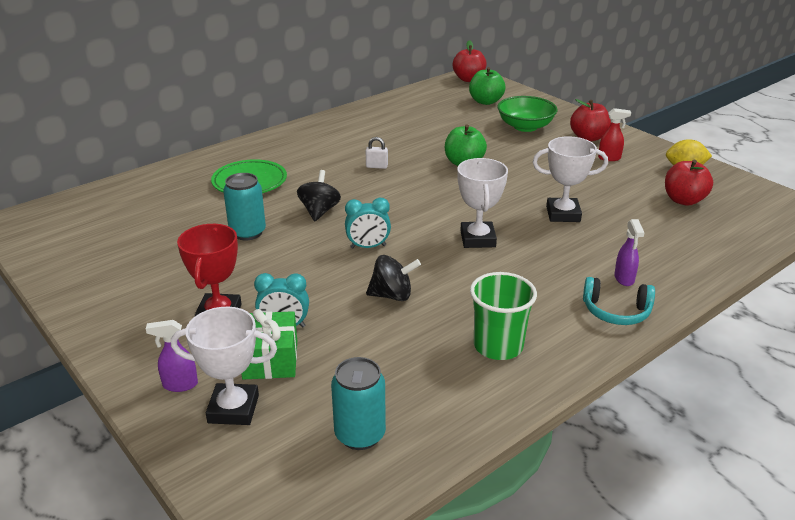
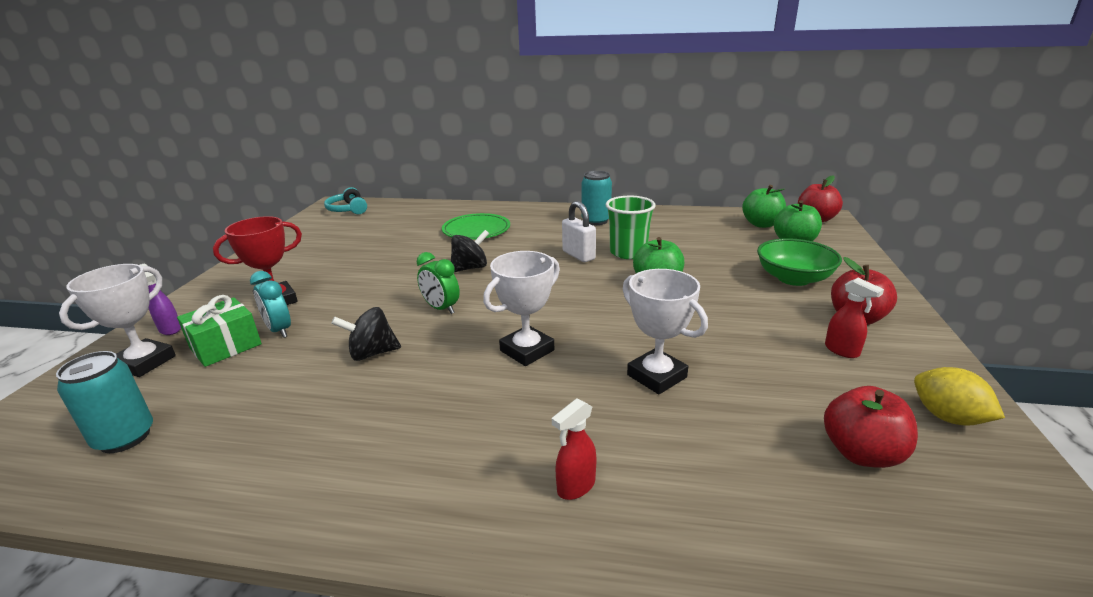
camera: 50 degrees right, 5 degrees down
white trophy [171,307,277,425] -> white trophy turned 60 degrees clockwise [59,264,176,377]
turquoise can [223,173,266,241] -> turquoise can moved to [582,171,612,225]
turquoise clock [345,197,391,249] -> green clock [417,252,460,314]
white padlock [366,137,388,169] -> white padlock [562,201,596,262], size x1.65
black spinning top [366,255,421,301] -> black spinning top turned 120 degrees clockwise [331,307,401,361]
green cup [470,272,537,360] -> green cup moved to [606,196,656,259]
turquoise headphones [583,277,655,325] -> turquoise headphones moved to [324,187,367,214]
purple spray bottle [614,219,644,286] -> red spray bottle [552,398,597,500]
none -> green apple [742,185,786,228]

